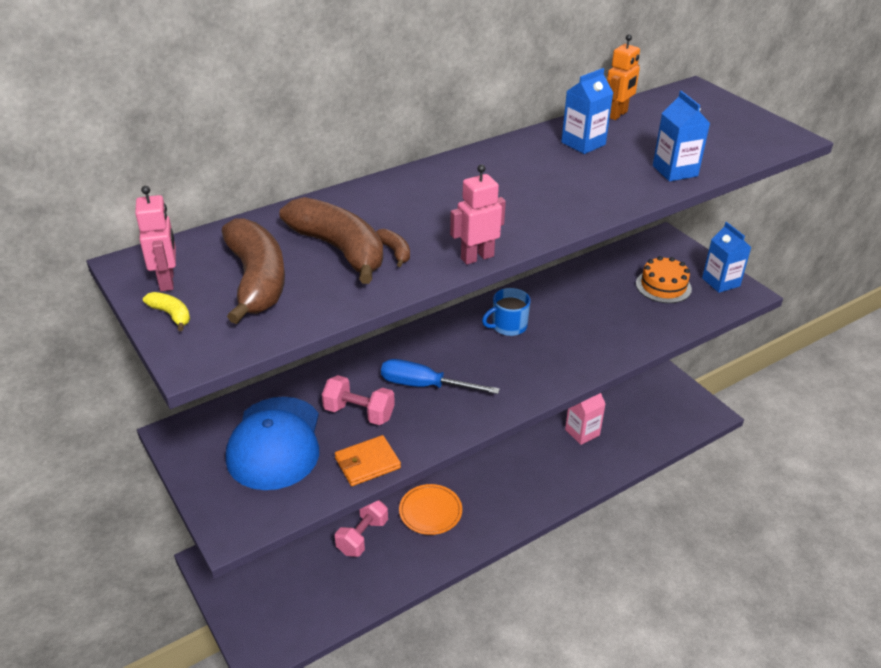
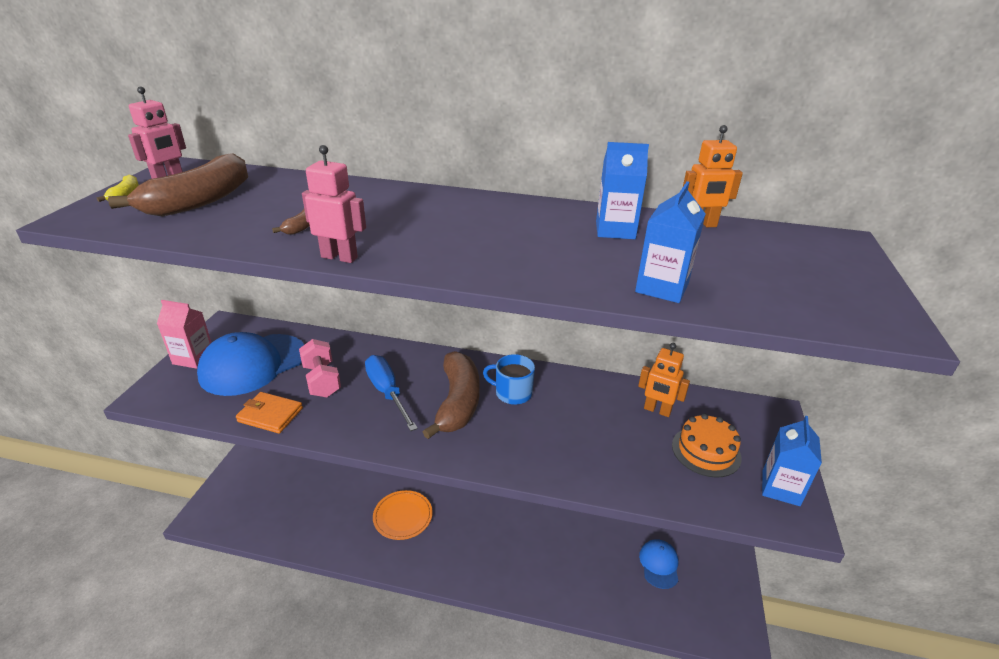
camera: 45 degrees right, 5 degrees down
brown banana [279,197,383,284] -> brown banana moved to [423,351,480,439]
pink dumbbell [335,500,388,557] -> none
pink carton [565,393,606,445] -> pink carton moved to [157,300,212,369]
none -> orange robot [638,343,690,417]
none -> blue cap [639,539,678,589]

